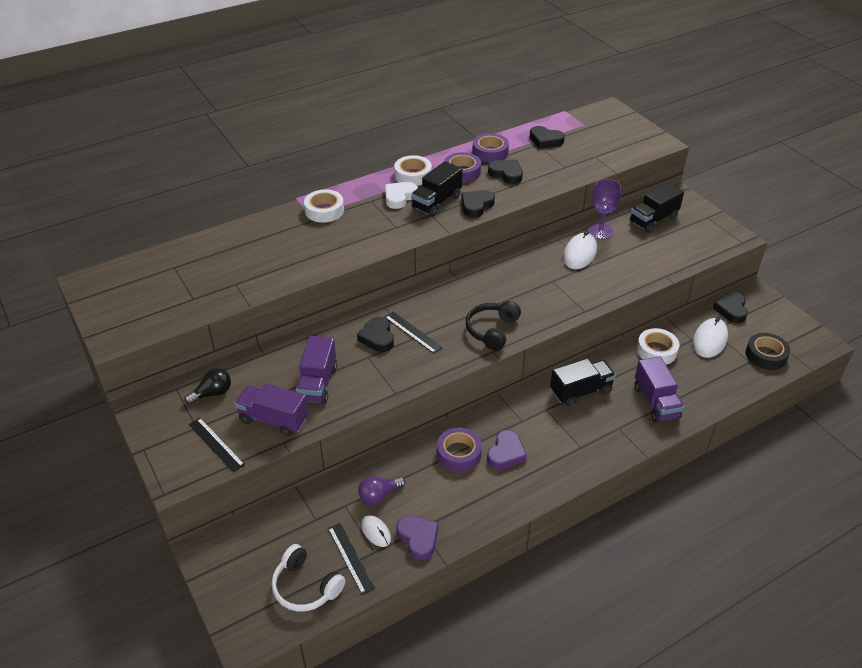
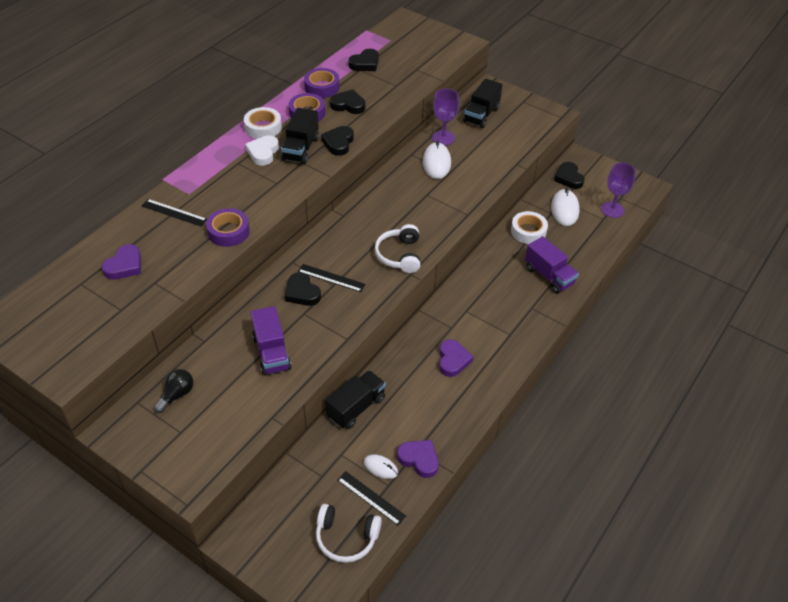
camera: 25 degrees left, 5 degrees up
black ruler [189,418,245,473] -> black ruler moved to [142,199,207,226]
purple truck [235,383,308,437] -> none
white tape [304,189,344,223] -> none
purple light bulb [358,476,405,505] -> none
purple tape [437,428,482,472] -> purple tape moved to [206,208,250,247]
black headphones [466,301,521,351] -> white headphones [375,224,420,273]
black heart [530,126,565,149] -> black heart turned 45 degrees counterclockwise [348,49,379,71]
black truck [550,358,616,406] -> black truck moved to [325,370,386,429]
black tape [745,333,790,370] -> purple goblet [601,163,636,218]
none -> purple heart [102,244,141,280]

